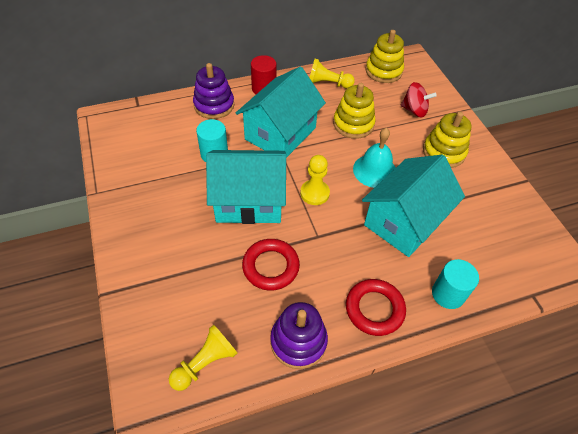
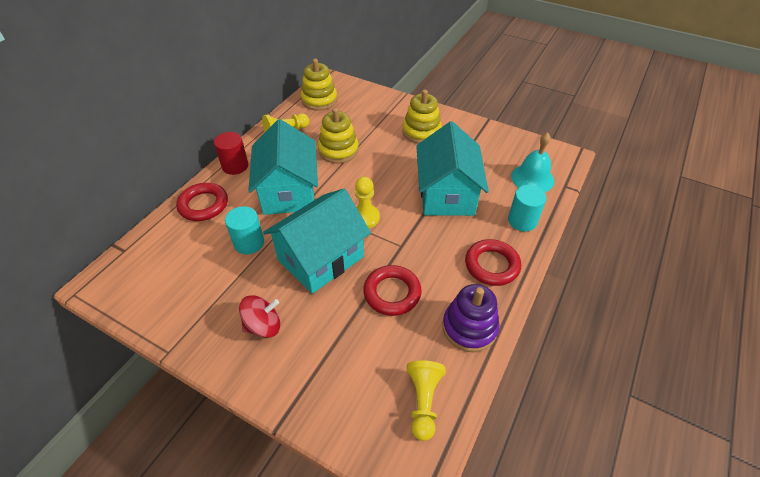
camera: 40 degrees left, 5 degrees down
purple stacking toy [193,63,234,119] -> red ring [176,183,228,221]
turquoise bell [353,128,396,188] -> turquoise bell moved to [511,132,554,192]
red spinning top [401,82,437,117] -> red spinning top moved to [239,295,280,338]

